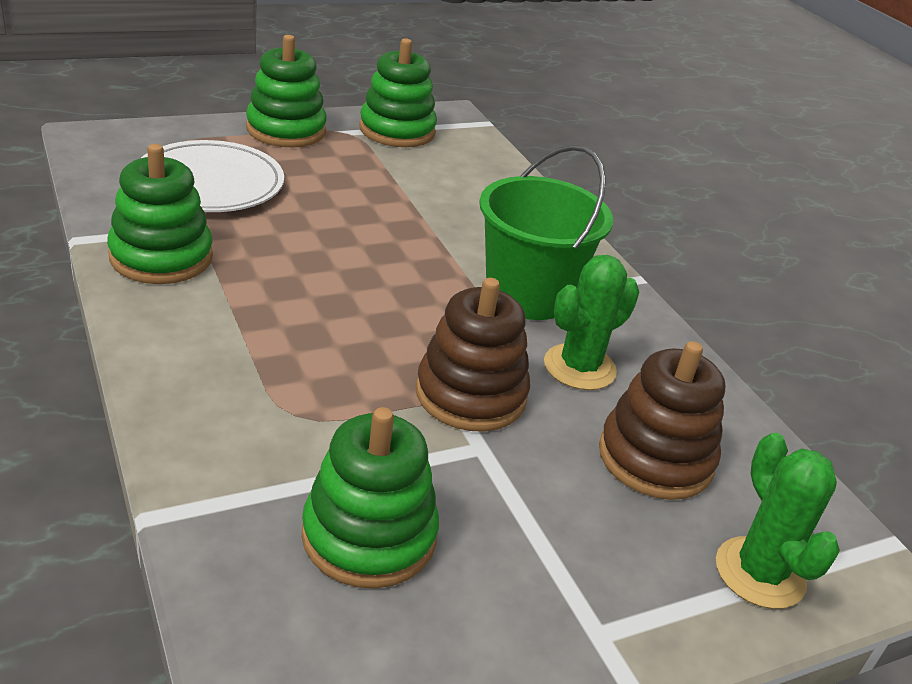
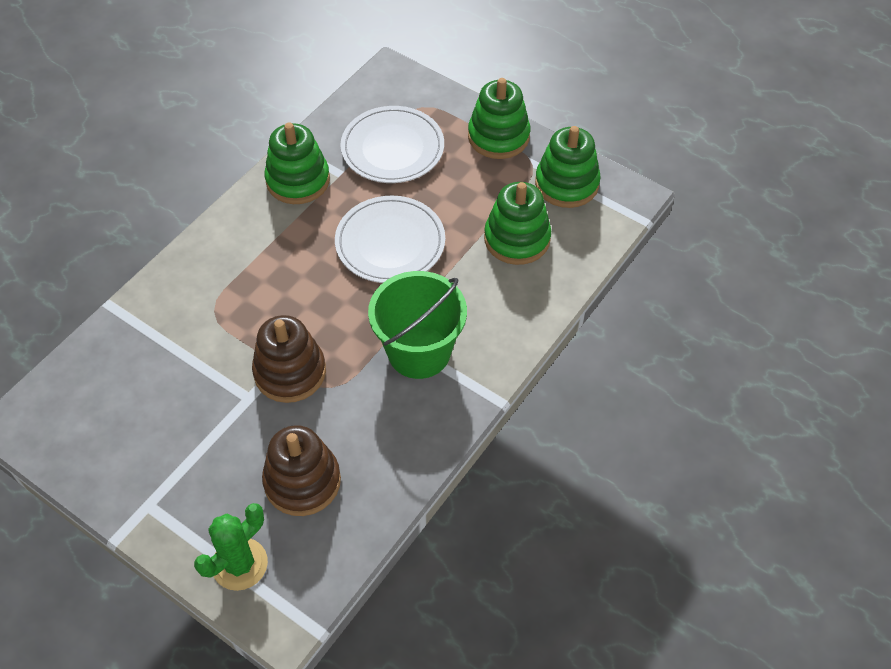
camera: 65 degrees right, 20 degrees up
green stacking toy [301,407,439,589] -> green stacking toy moved to [484,182,551,265]
green cactus [544,255,639,390] -> none
none -> white plate [335,195,445,283]

